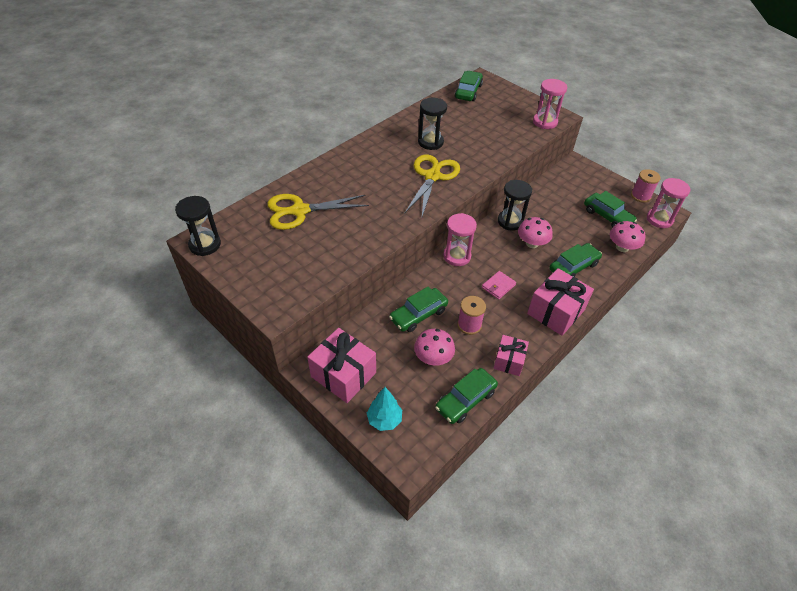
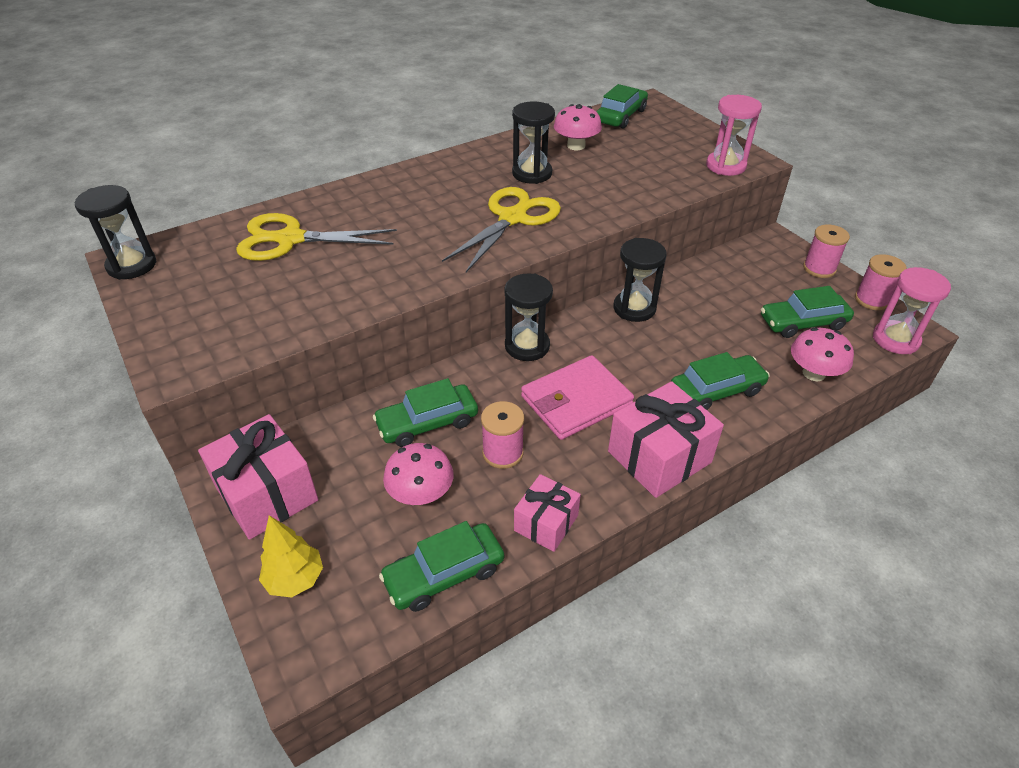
camera: 15 degrees right, 5 degrees down
turquoise tree [367,387,402,431] -> yellow tree [259,515,323,598]
pink hourglass [443,213,477,266] -> black hourglass [504,273,553,361]
pink wallet [482,271,516,299] -> pink wallet [521,355,634,440], size x1.89
pink mushroom [518,217,553,248] -> pink mushroom moved to [554,104,602,150]
green car [584,191,637,228] -> green car turned 105 degrees clockwise [761,286,854,338]
none -> pink spool [803,224,850,278]

